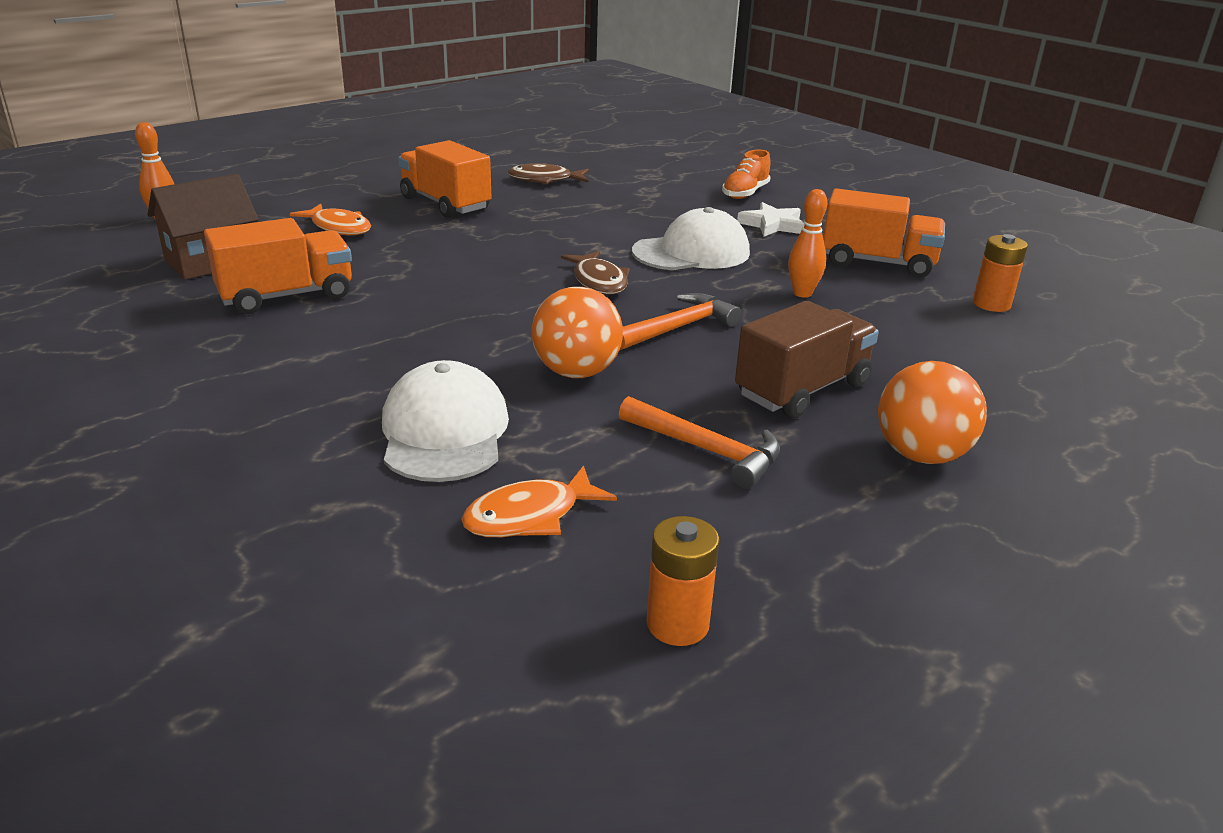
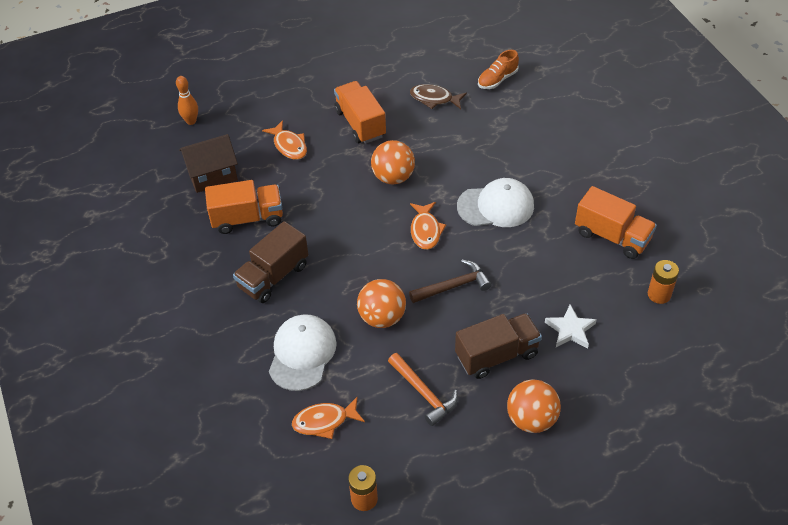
camera: 20 degrees right, 20 degrees up
brown fish [561,251,630,294] -> orange fish [410,202,446,250]
orange hammer [620,293,741,350] -> brown hammer [409,260,492,303]
orange shoe [722,150,770,199] -> orange shoe moved to [478,50,519,89]
white star [737,202,805,236] -> white star moved to [545,305,597,348]
orange bowling pin [788,189,827,298] -> none
none -> brown truck [233,221,309,303]
none -> orange ball [371,140,415,185]

